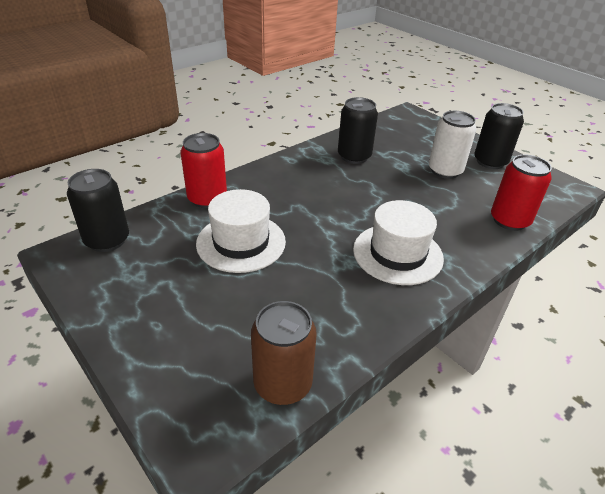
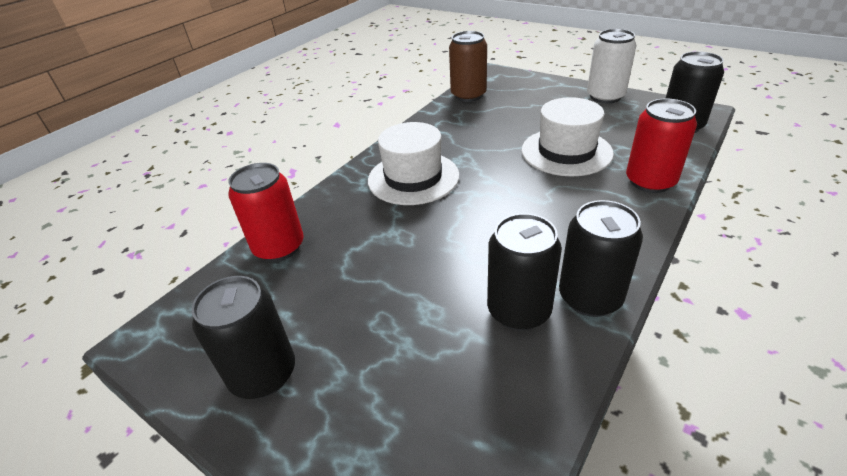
camera: 170 degrees right, 0 degrees up
white can [429,111,477,179] -> white can moved to [587,29,637,103]
none -> black can [559,200,643,317]

